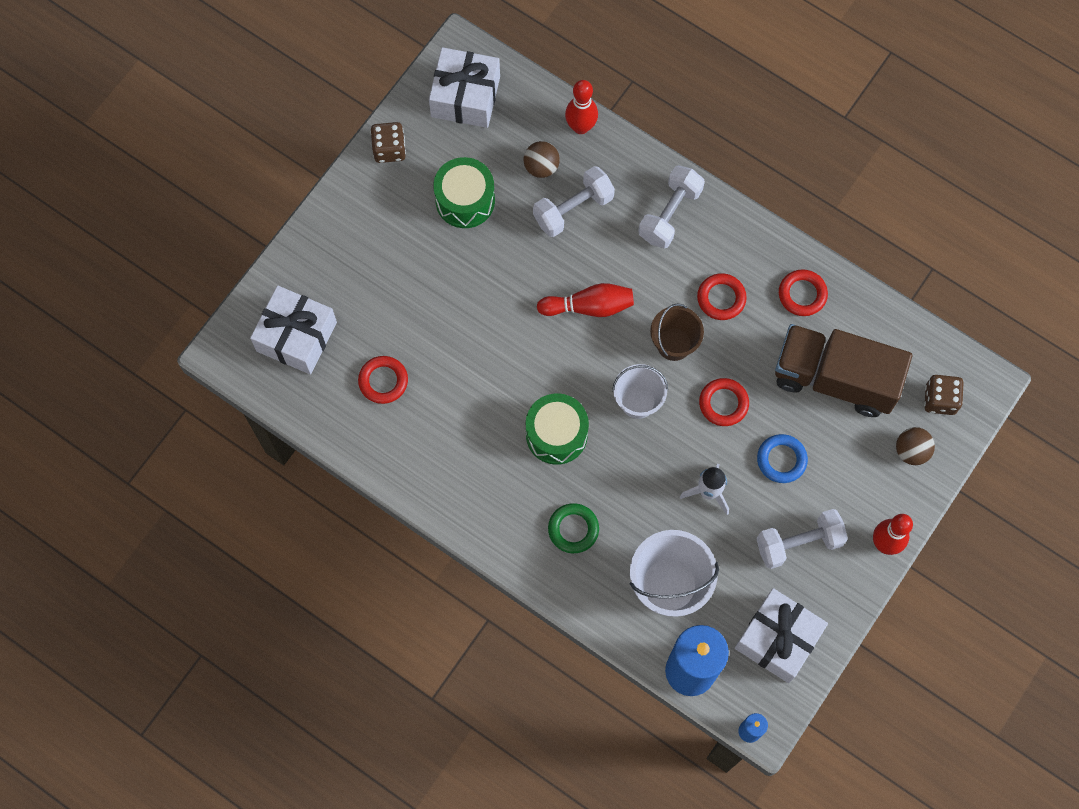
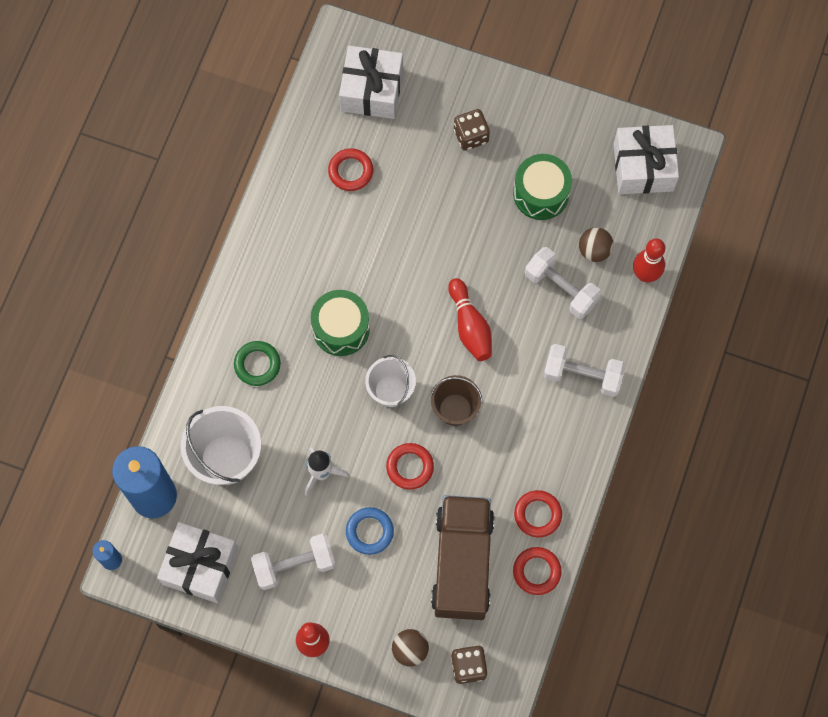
camera: 75 degrees right, 0 degrees up
brown dice [370,122,406,163] -> brown dice moved to [454,109,490,151]
red ring [697,273,747,320] -> red ring moved to [513,547,562,595]
white dumbbell [757,509,848,569] -> white dumbbell turned 75 degrees counterclockwise [251,534,335,590]

